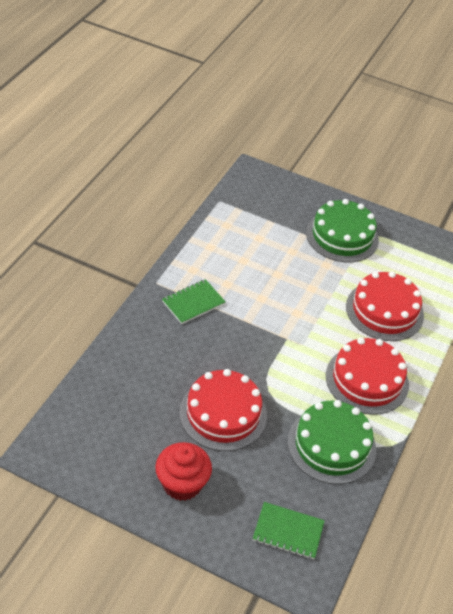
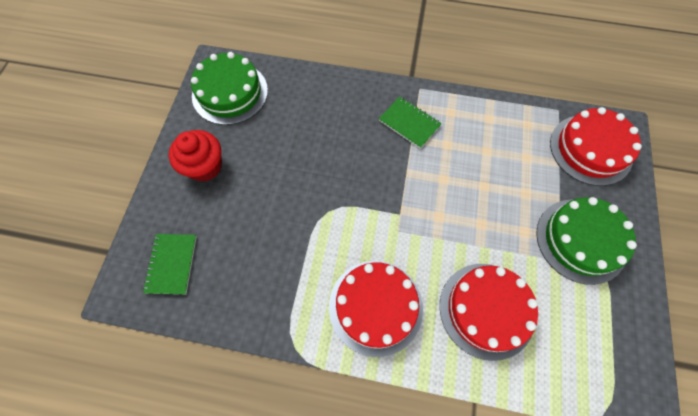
camera: 80 degrees right, 20 degrees up
red cake [179,369,267,451] -> red cake moved to [550,107,642,186]
green cake [288,400,376,484] -> green cake moved to [191,52,268,125]

